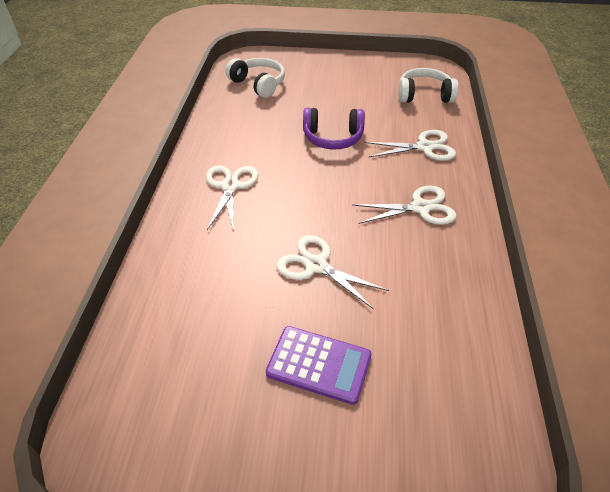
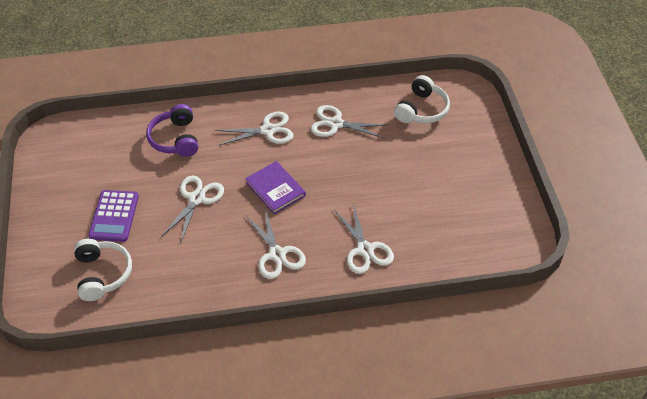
camera: 75 degrees right, 5 degrees up
purple headphones [303,108,365,150] -> purple headphones moved to [146,104,198,157]
white headphones [398,68,459,103] -> white headphones moved to [74,239,132,301]
none -> purple book [245,161,306,214]
none -> white scissors [311,105,387,138]

